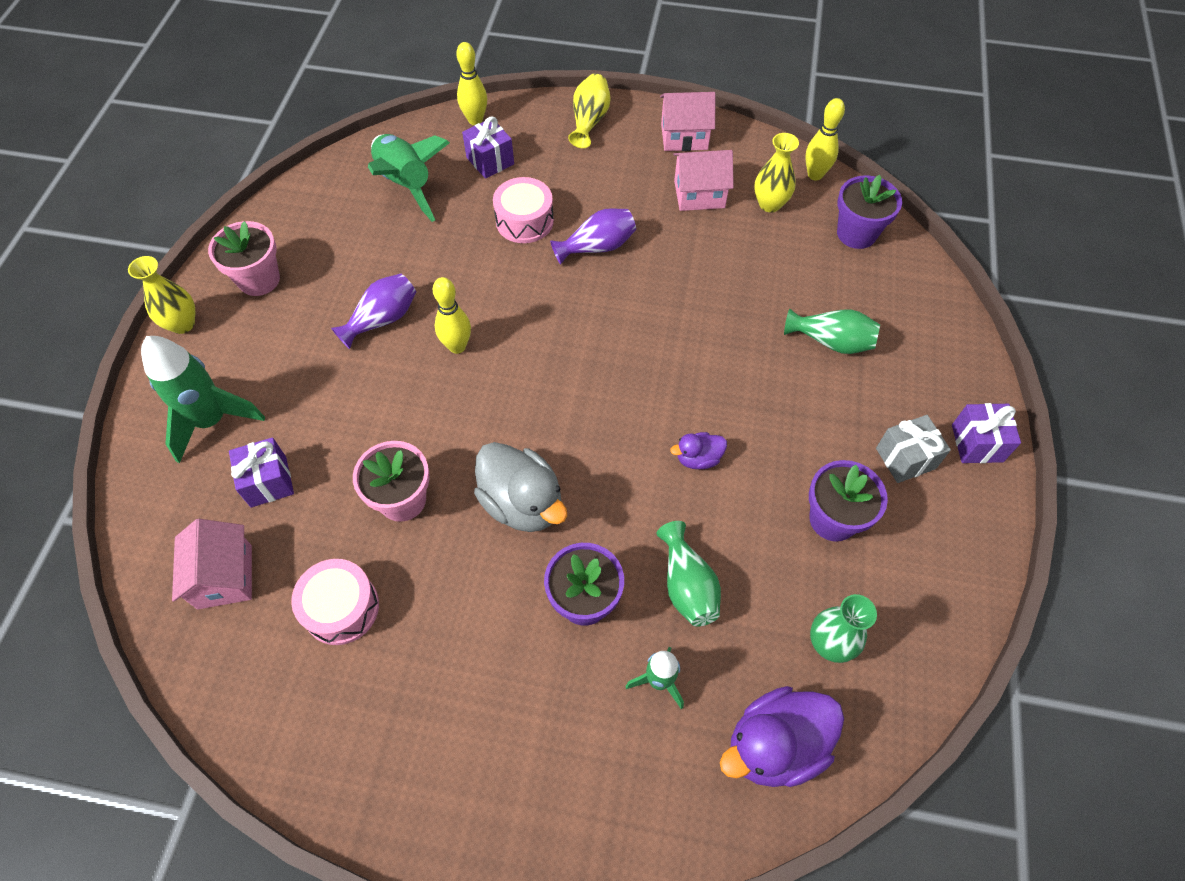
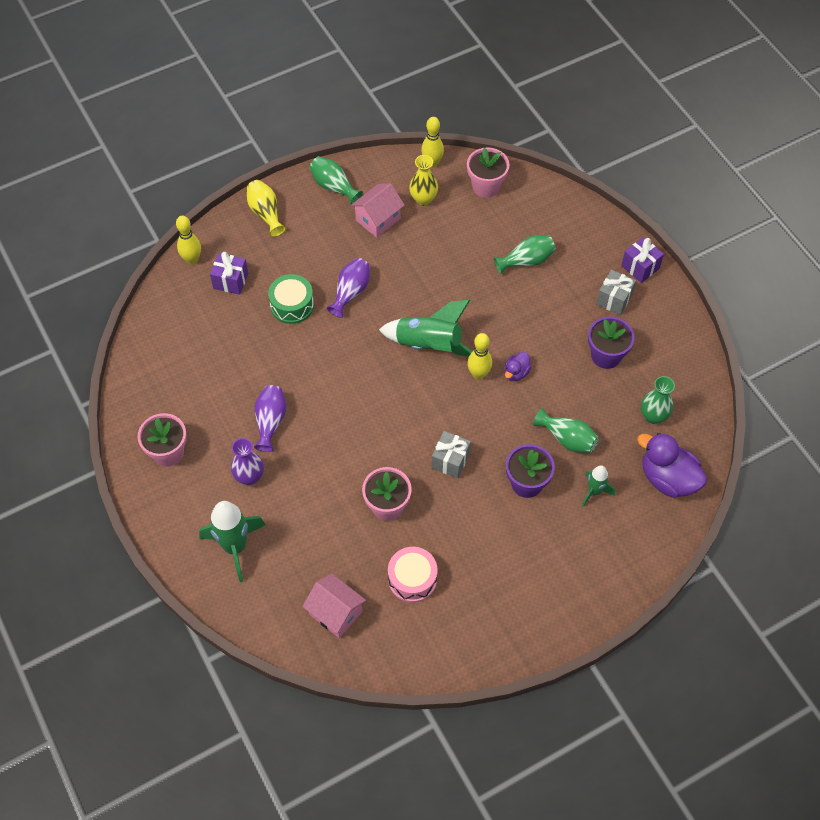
camera: 40 degrees left, 0 degrees up
yellow vase [128,256,196,334] -> none
purple gift [229,437,294,507] -> none
green rocket [368,134,450,222] -> green rocket moved to [379,300,472,357]
yellow bowling pin [433,277,471,354] -> yellow bowling pin moved to [467,333,492,380]
grey duck [474,442,567,532] -> grey gift [432,431,471,479]
pink drum [493,177,554,243] -> green drum [268,274,314,324]
pink house [660,92,715,151] -> green vase [309,156,363,204]
purple duck [720,686,844,787] -> purple duck turned 105 degrees clockwise [637,433,707,498]
purple flower pot [837,175,902,249] -> pink flower pot [467,148,510,198]
none -> purple vase [231,438,264,485]

